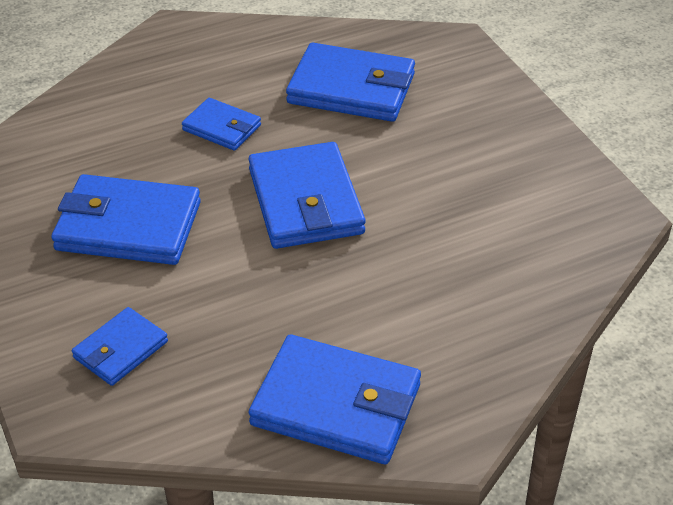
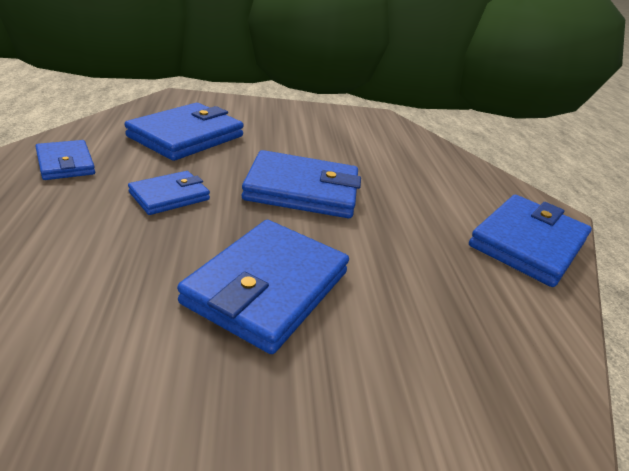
camera: 75 degrees left, 10 degrees down
blue wallet [72,307,168,386] -> blue wallet moved to [35,140,95,180]

